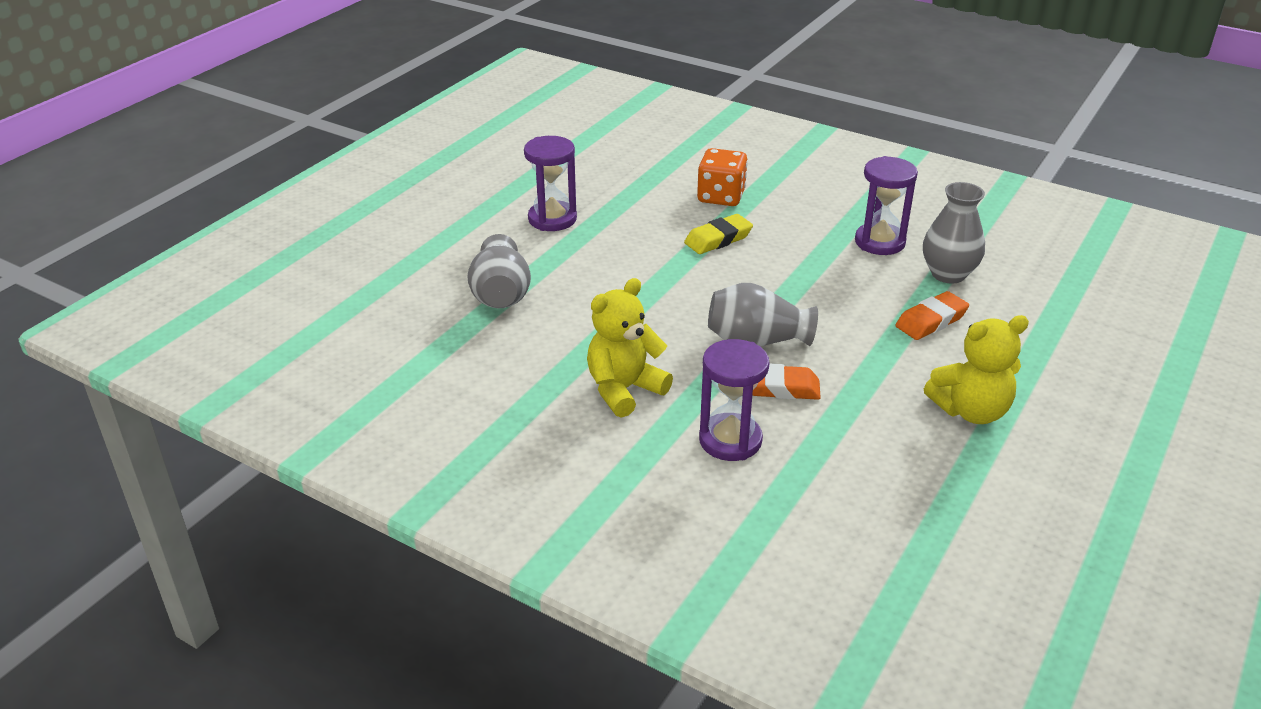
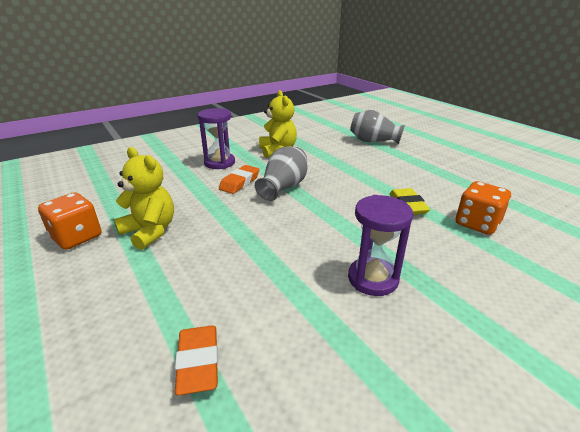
camera: 115 degrees right, 5 degrees down
purple hourglass [524,136,577,231] -> none
orange eraser [895,291,969,340] -> orange eraser moved to [175,325,218,395]
grey vase [923,182,985,284] -> none
yellow teddy bear [924,315,1029,424] -> yellow teddy bear turned 120 degrees clockwise [114,147,174,250]
none -> orange dice [38,192,101,250]

